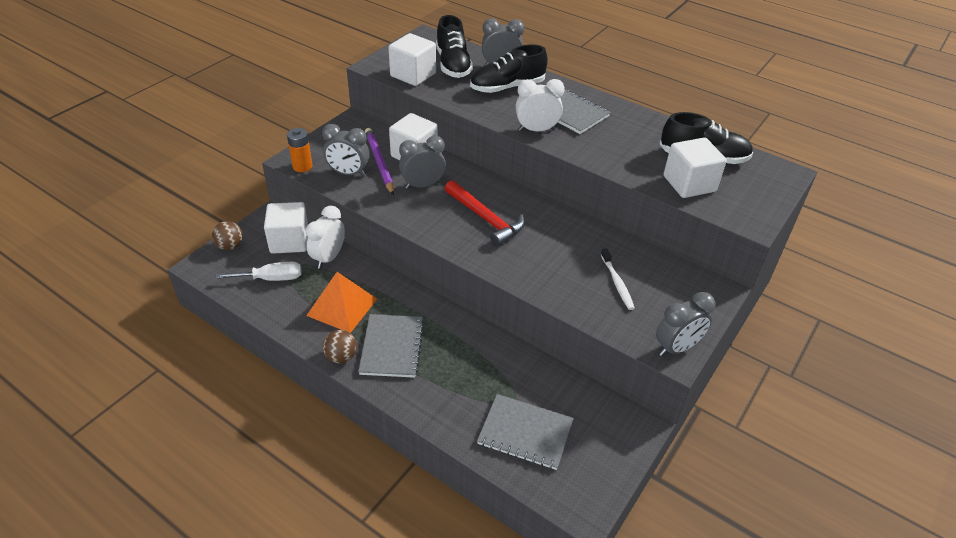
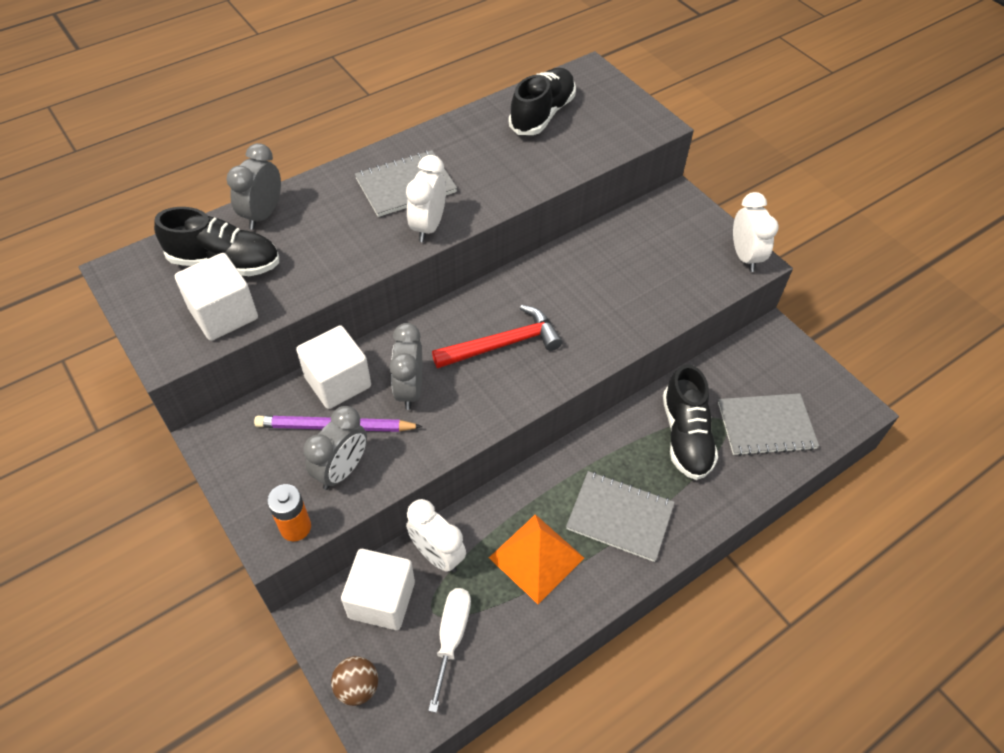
camera: 70 degrees left, 10 degrees up
brown ball [323,330,357,363] -> none
black shoe [470,44,548,93] -> black shoe moved to [663,364,718,480]
grey notebook [477,394,574,470] -> grey notebook turned 45 degrees clockwise [718,393,819,456]
white toothbrush [601,248,635,310] -> none
grey clock [656,292,715,356] -> white clock [733,192,779,272]
white cube [664,137,727,198] -> none

